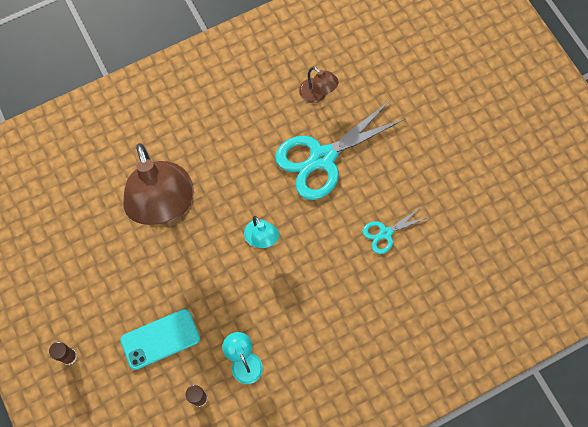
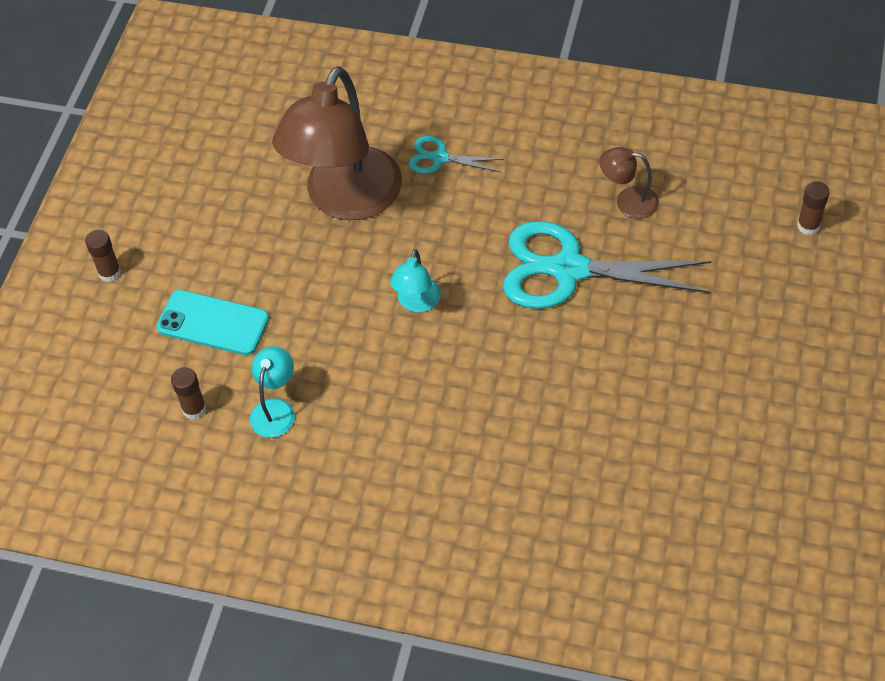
camera: 45 degrees right, 15 degrees down
brown lamp [299,67,339,103] -> brown lamp turned 105 degrees clockwise [599,147,659,219]
turquoise scissors [362,208,428,254] -> turquoise scissors moved to [409,136,504,174]
none -> brown glue stick [797,181,830,235]

